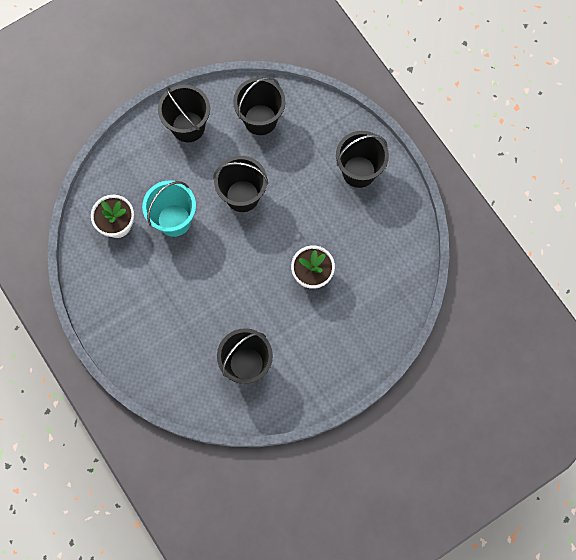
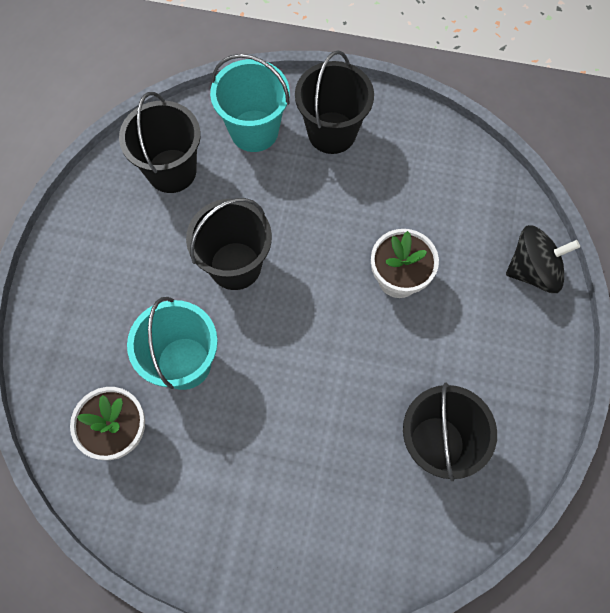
camera: 45 degrees left, 5 degrees down
black bucket [158,85,210,142] -> none
none -> turquoise bucket [210,54,290,152]
none -> black spinning top [506,225,580,293]

